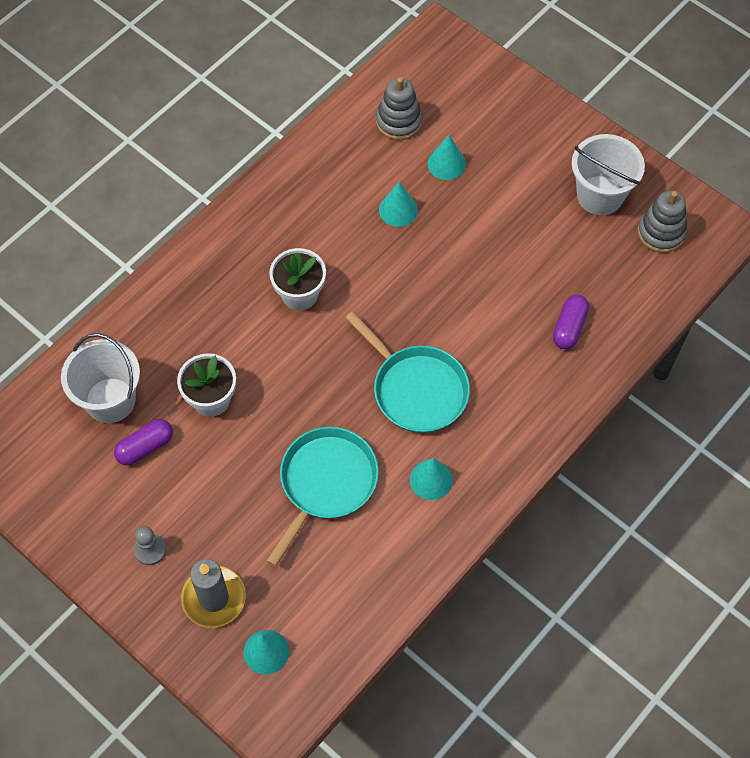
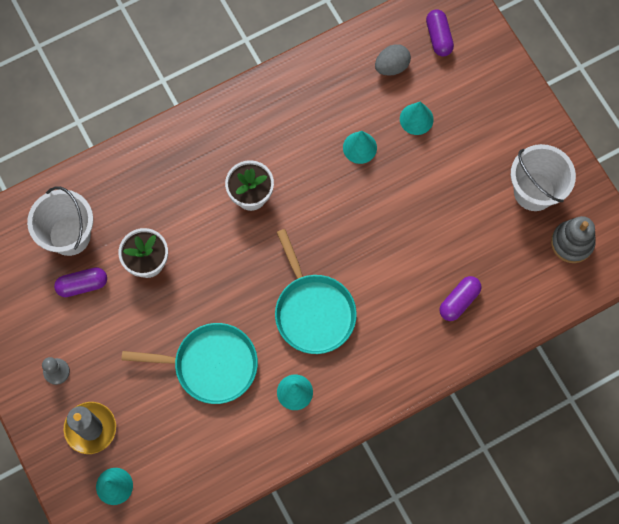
camera: 20 degrees right, 10 degrees up
turquoise pan [266,427,379,567] -> turquoise pan turned 45 degrees clockwise [121,323,258,404]
grey stacking toy [376,77,423,140] -> grey egg [375,44,411,76]
none -> purple capsule [426,9,454,56]

